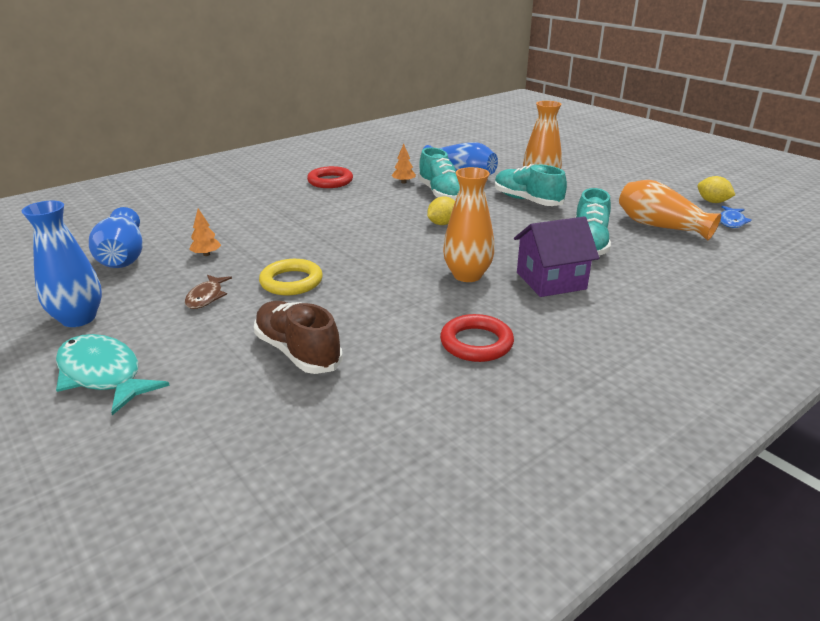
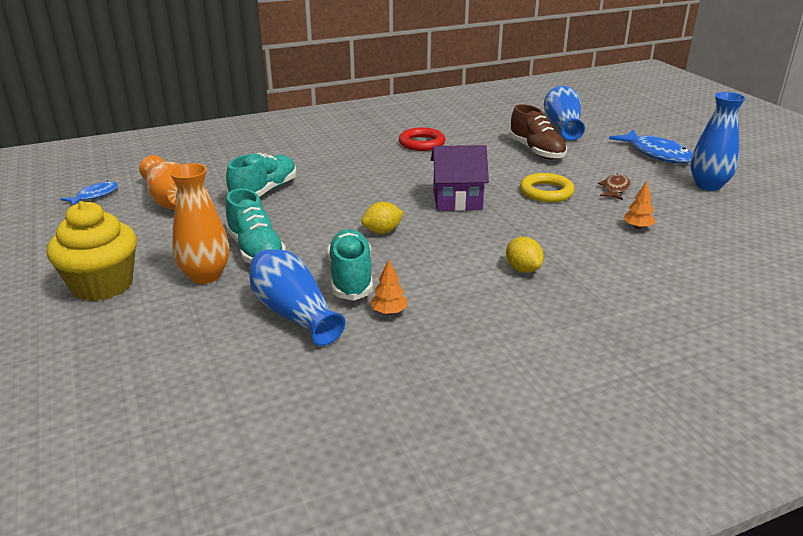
camera: 165 degrees left, 0 degrees up
turquoise fish [56,334,170,415] -> blue fish [609,130,693,163]
blue vase [89,207,143,268] -> blue vase moved to [544,86,585,141]
red ring [307,166,353,188] -> none
orange vase [443,167,495,282] -> none
purple house [514,216,599,297] -> purple house moved to [431,145,489,211]
yellow lemon [698,176,735,203] -> yellow lemon moved to [506,237,544,273]
none -> yellow cupcake [47,201,137,301]

